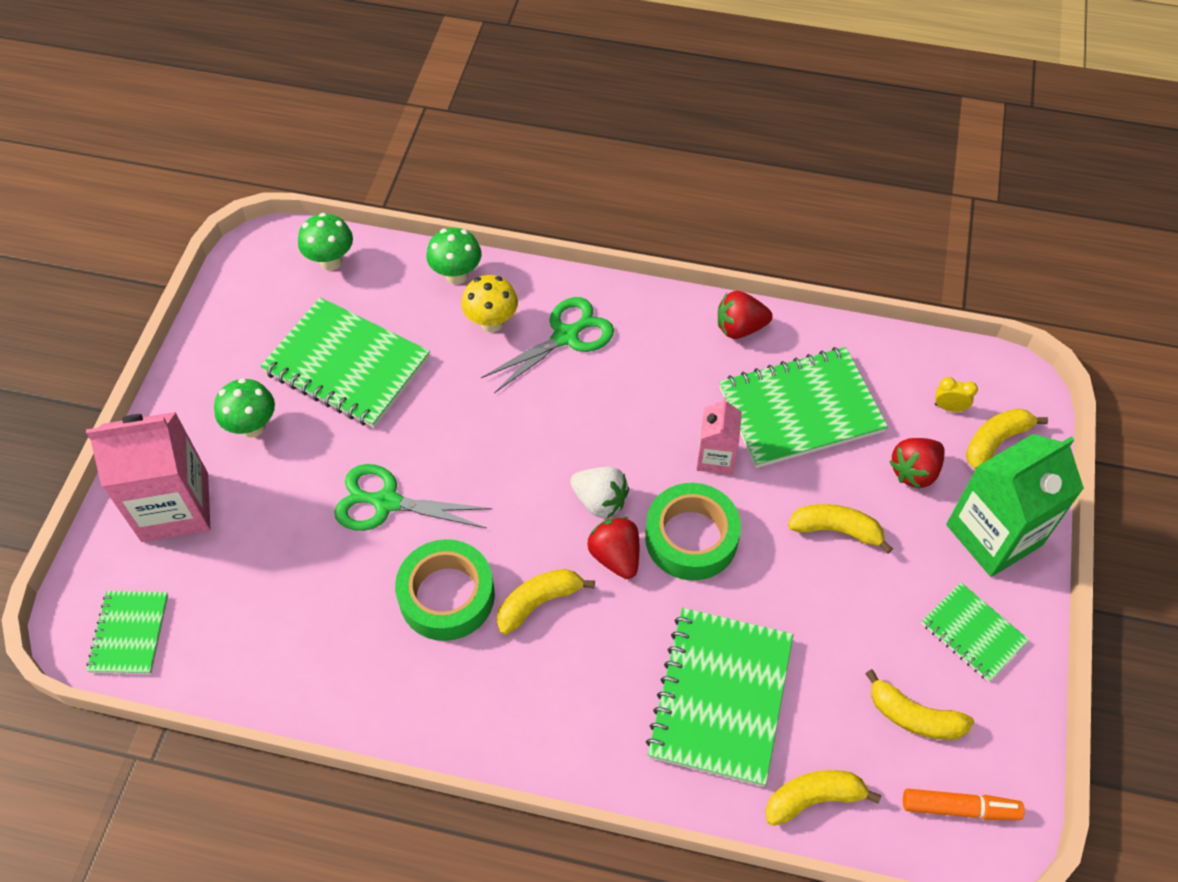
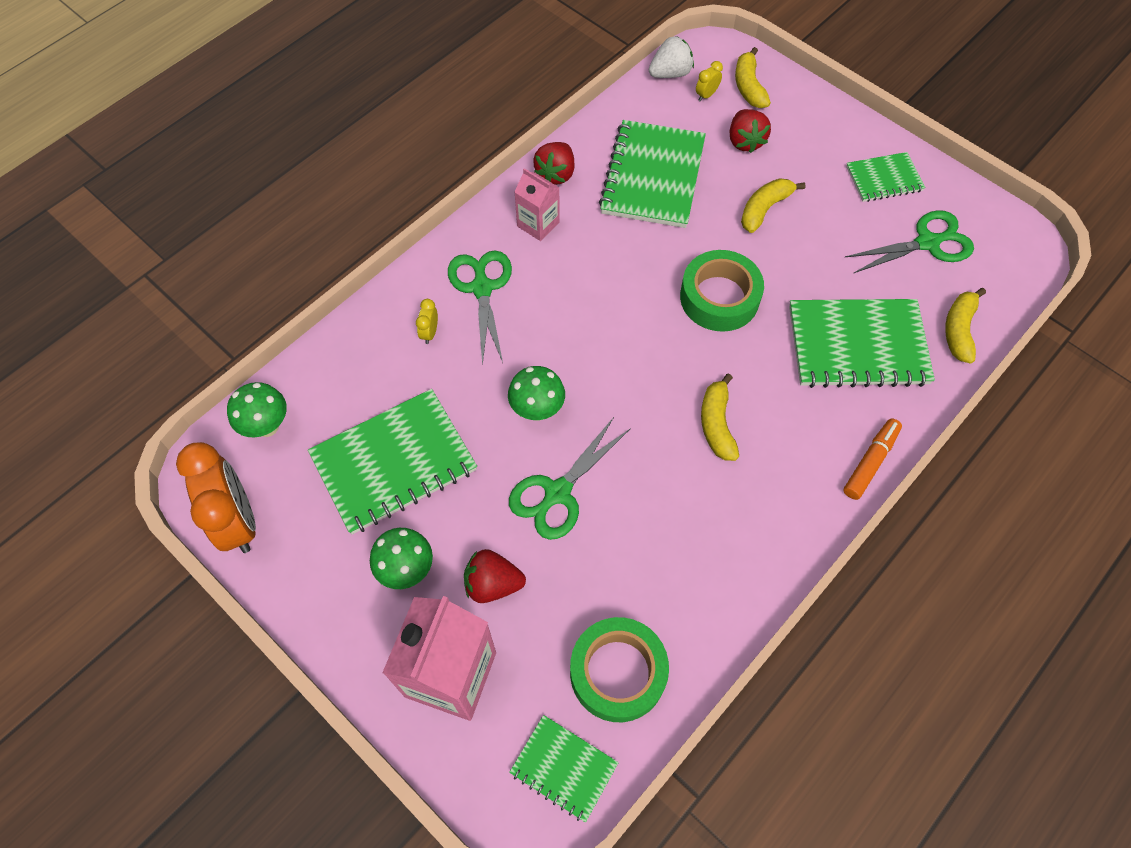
camera: 60 degrees left, 5 degrees up
green tape [395,539,495,641] -> green tape moved to [570,617,669,722]
green mushroom [426,228,481,285] -> green mushroom moved to [508,366,565,420]
yellow mushroom [461,275,518,332] -> yellow clock [416,299,438,344]
white strawberry [570,467,629,519] -> white strawberry moved to [649,36,694,78]
red strawberry [588,517,639,579] -> red strawberry moved to [464,549,526,603]
green notebook [646,608,793,787] -> green notebook turned 45 degrees counterclockwise [789,299,935,388]
pink carton [696,397,742,475] -> pink carton moved to [514,168,560,241]
yellow banana [865,669,974,740] -> green scissors [845,210,974,273]
orange marker [903,789,1025,820] -> orange marker moved to [843,418,902,500]
green carton [946,434,1084,577] -> none
none -> orange clock [176,442,256,553]

